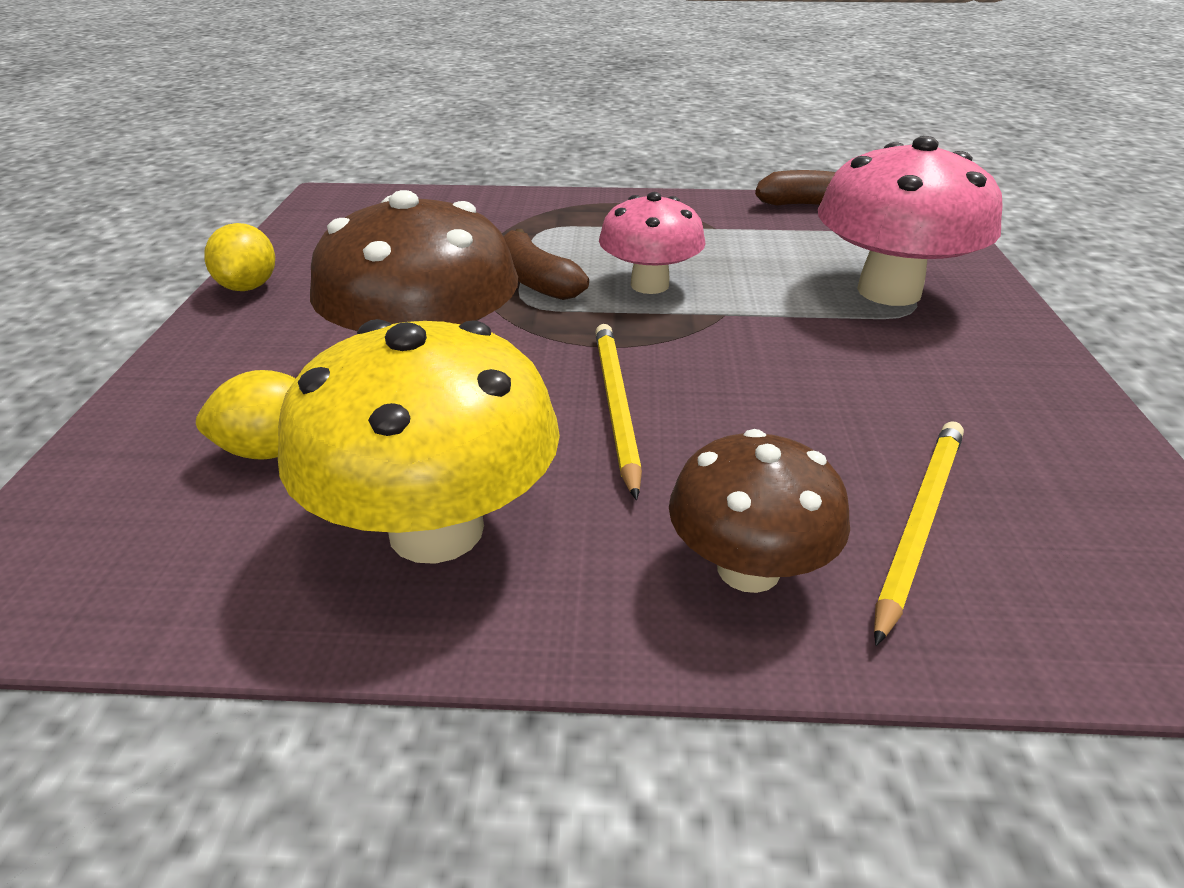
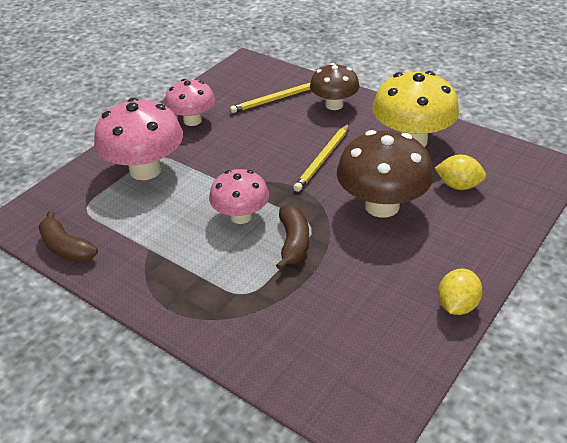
camera: 145 degrees left, 5 degrees up
none -> pink mushroom [165,79,215,126]

